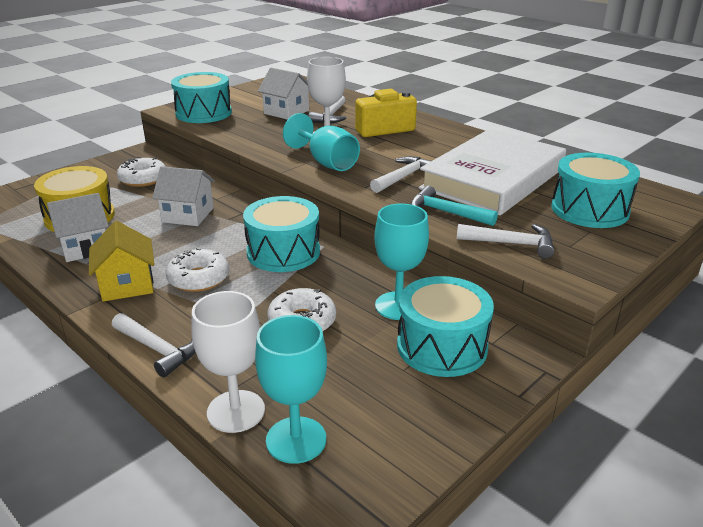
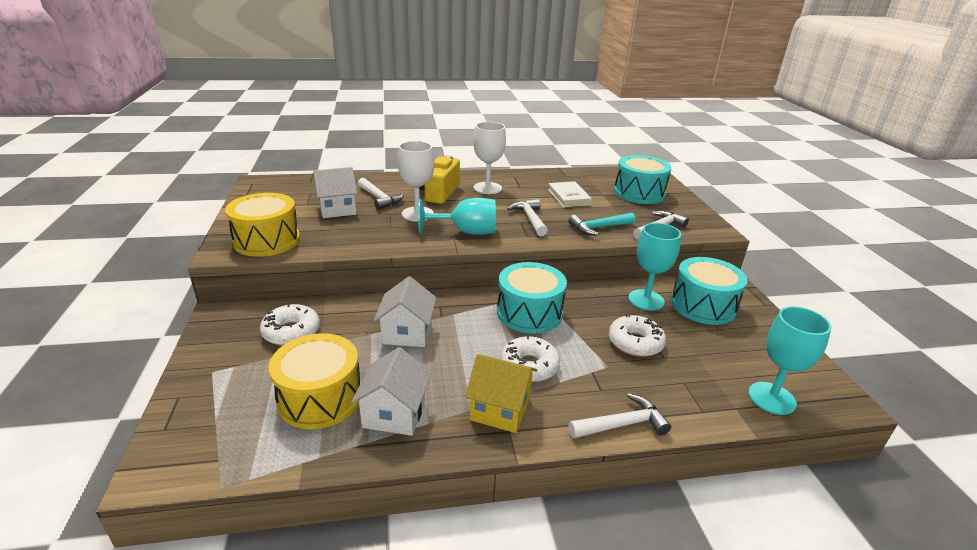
camera: 55 degrees left, 0 degrees up
white house [152,166,215,226] -> white house turned 45 degrees counterclockwise [374,276,436,347]
turquoise drum [171,72,232,123] -> yellow drum [225,193,300,257]
white goblet [191,291,265,433] -> white goblet moved to [473,122,506,194]
white book [419,129,566,216] -> white book [548,181,592,207], size x0.43

